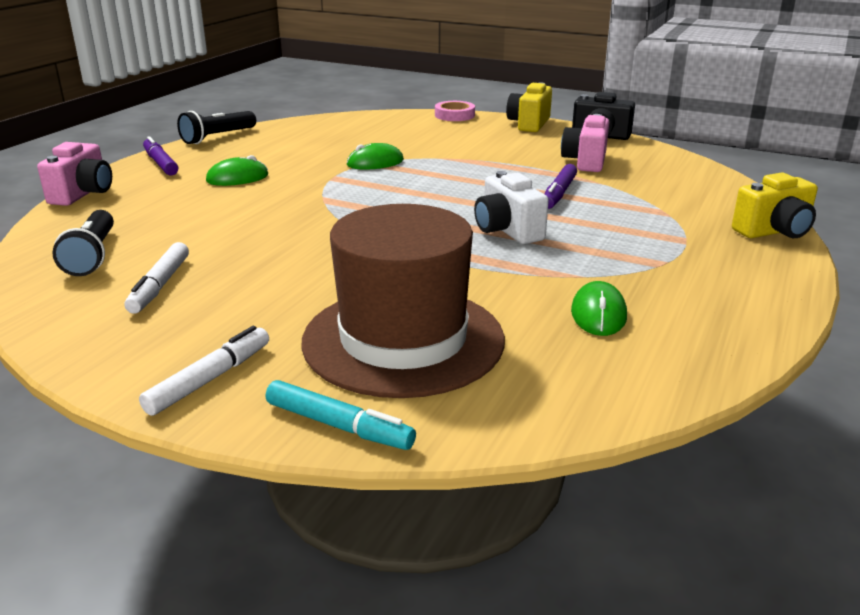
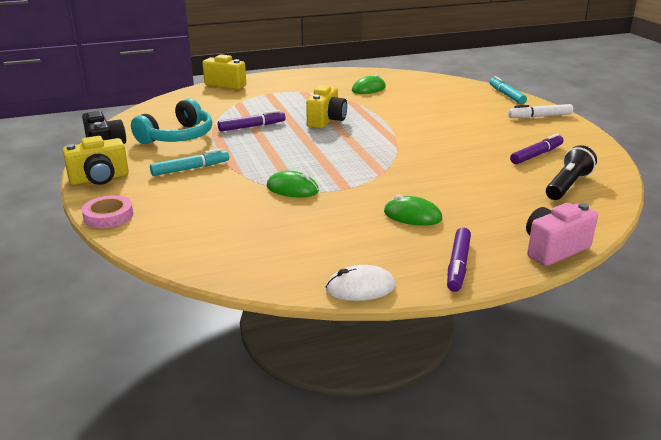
camera: 135 degrees left, 0 degrees up
white marker [124,242,189,314] -> purple marker [510,133,564,164]
black flashlight [177,111,256,144] -> white mouse [326,265,396,301]
brown hat [301,204,505,398] -> none
white camera [474,171,549,244] -> yellow camera [306,85,347,129]
pink camera [561,114,609,172] -> turquoise headphones [131,98,212,144]
none -> turquoise marker [150,148,229,176]

